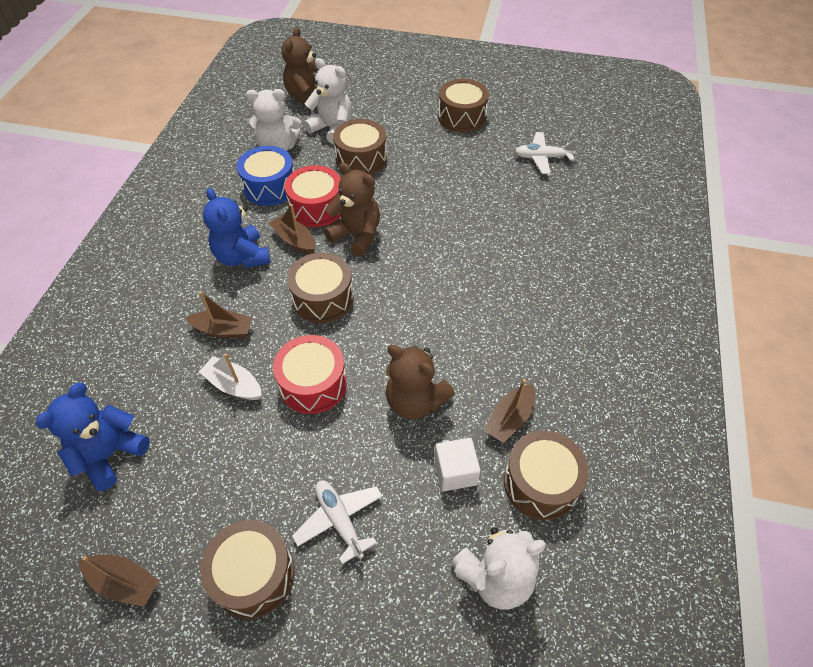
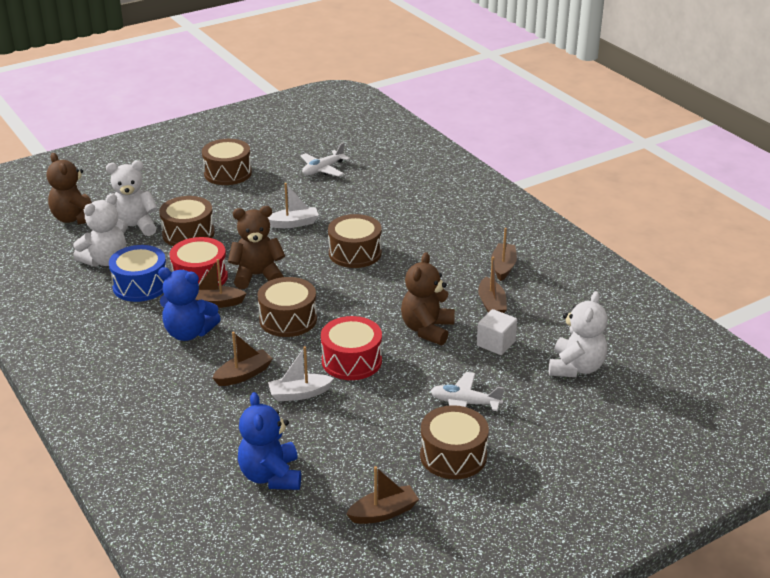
camera: 45 degrees left, 20 degrees down
brown teddy bear [386,345,455,420] -> brown teddy bear turned 120 degrees clockwise [401,252,455,345]
brown drum [504,431,589,520] -> brown drum moved to [328,214,382,268]
none -> white boat [268,183,319,228]
none -> brown boat [491,228,517,281]

